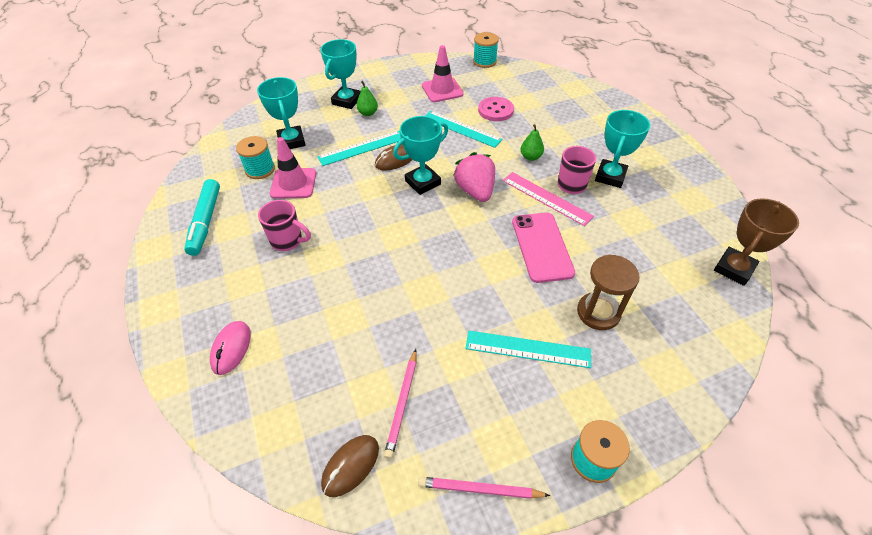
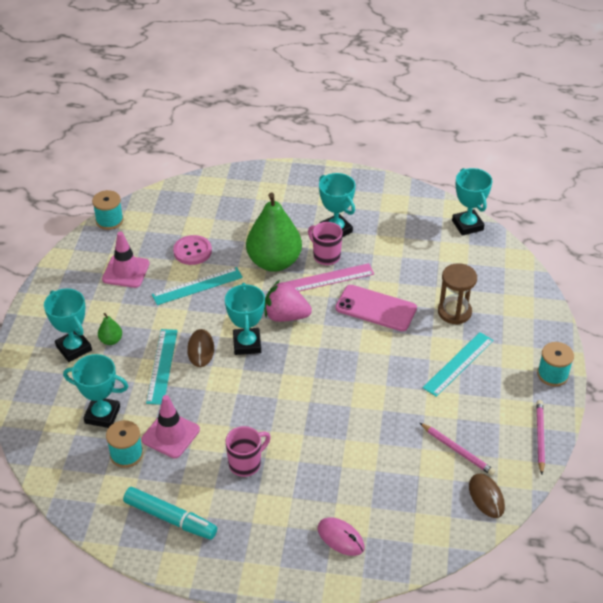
camera: 60 degrees left, 5 degrees down
pink pencil [418,477,550,499] -> pink pencil turned 150 degrees clockwise [536,400,545,475]
green pear [521,124,544,161] -> green pear [246,193,302,272], size x2.43
brown trophy [714,198,799,286] -> turquoise trophy [452,168,492,236]

